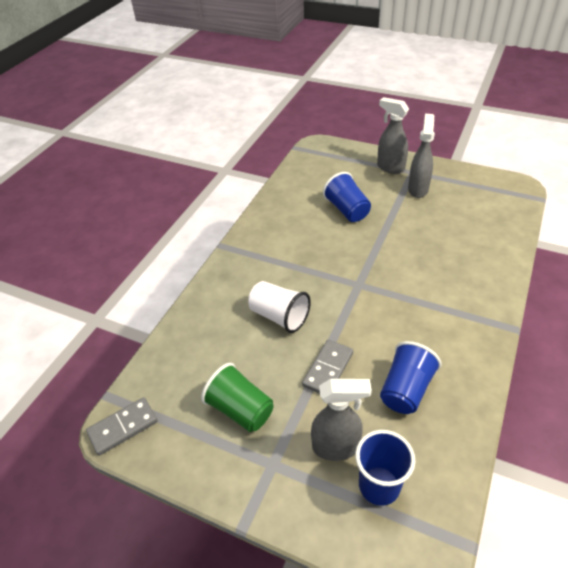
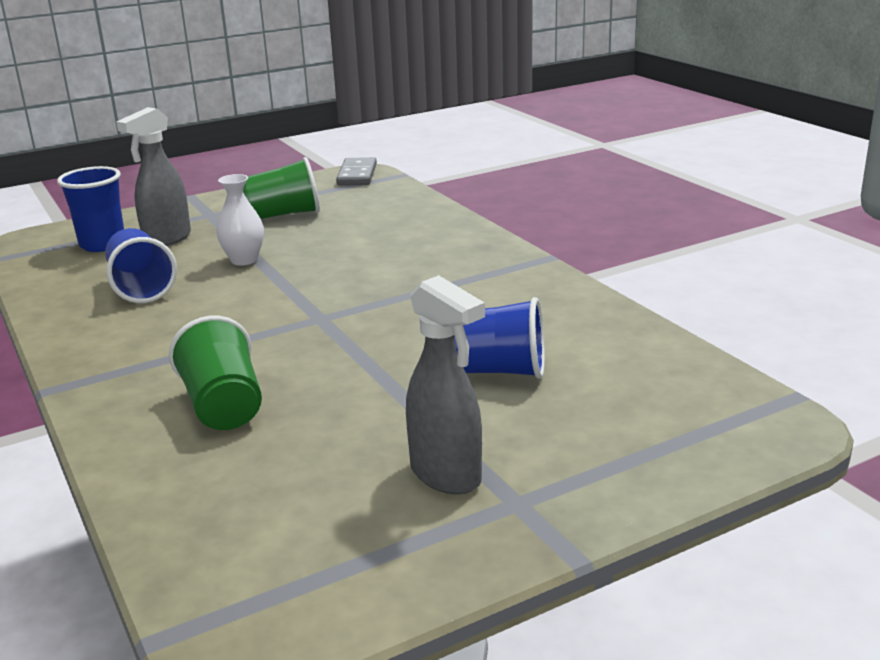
camera: 125 degrees right, 20 degrees down
white cup [248,281,311,333] -> none
grey domino [302,340,353,394] -> white vase [216,174,264,266]
grey spray bottle [377,97,409,174] -> none
none -> green cup [169,316,262,430]

